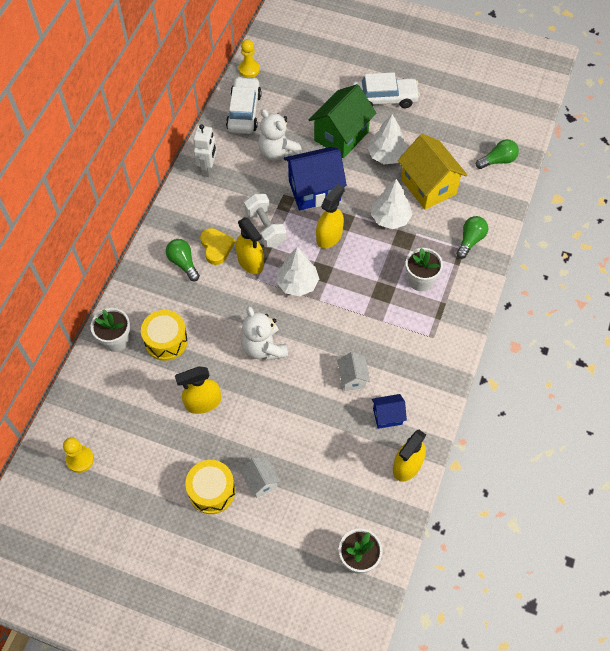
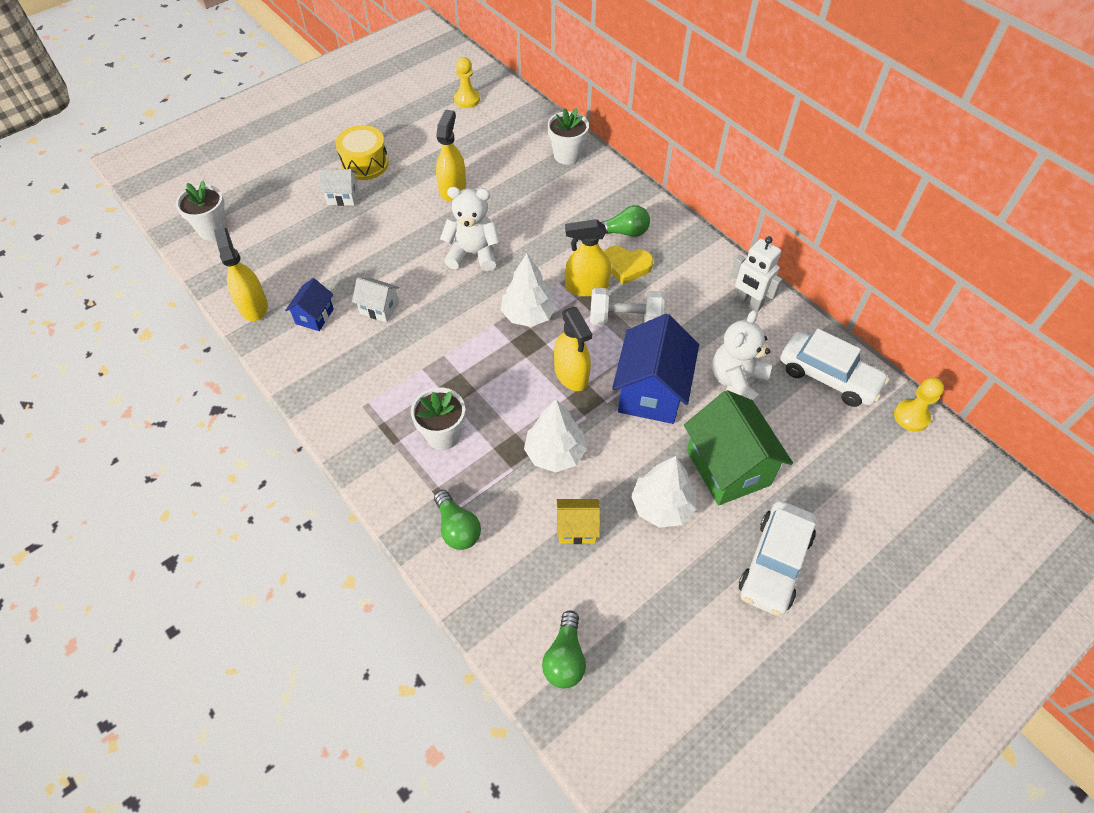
camera: 120 degrees right, 5 degrees down
yellow drum [141,310,188,361] -> none
white teddy bear [258,109,302,161] -> white teddy bear turned 45 degrees counterclockwise [712,310,772,403]
yellow house [398,134,467,210] -> yellow house [557,499,600,544], size x0.51

